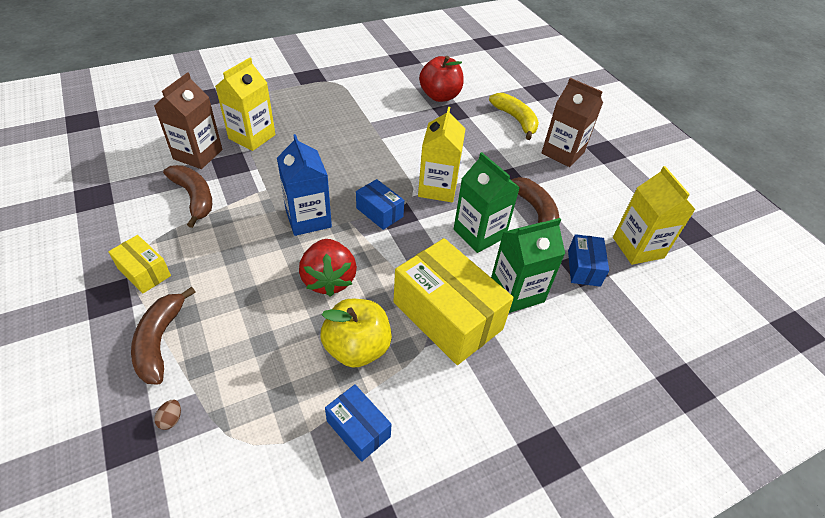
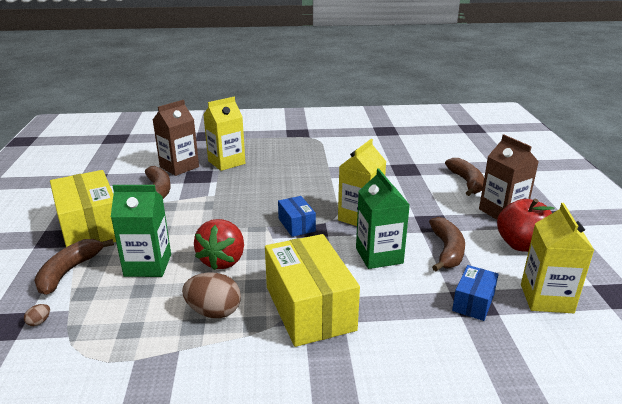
camera: 25 degrees right, 20 degrees down
yellow box [108,235,171,294] -> yellow box [50,170,116,247], size x2.00
blue carton [277,134,332,236] -> none
yellow apple [320,299,392,368] -> brown egg [182,272,241,318]
blue box [325,384,392,462] -> none
red apple [419,56,464,102] -> red apple moved to [497,199,554,252]
yellow banana [489,93,539,140] -> brown banana [445,158,484,196]
green carton [491,218,565,313] -> green carton moved to [111,185,171,277]

